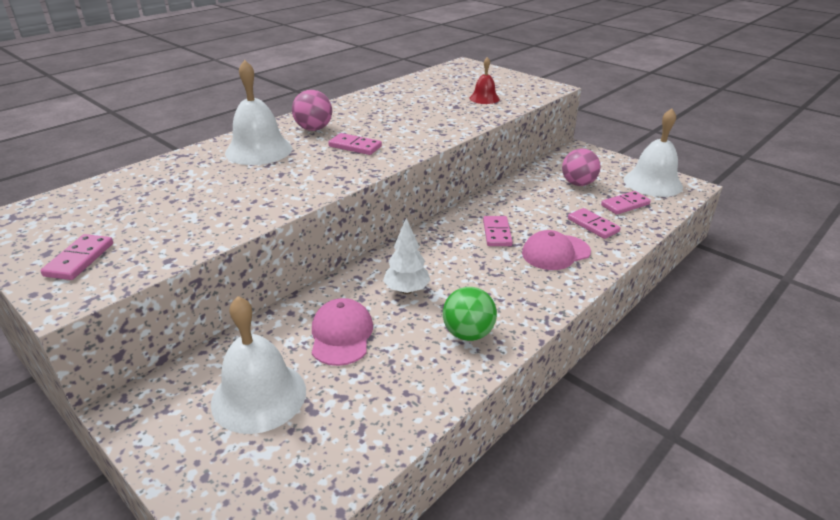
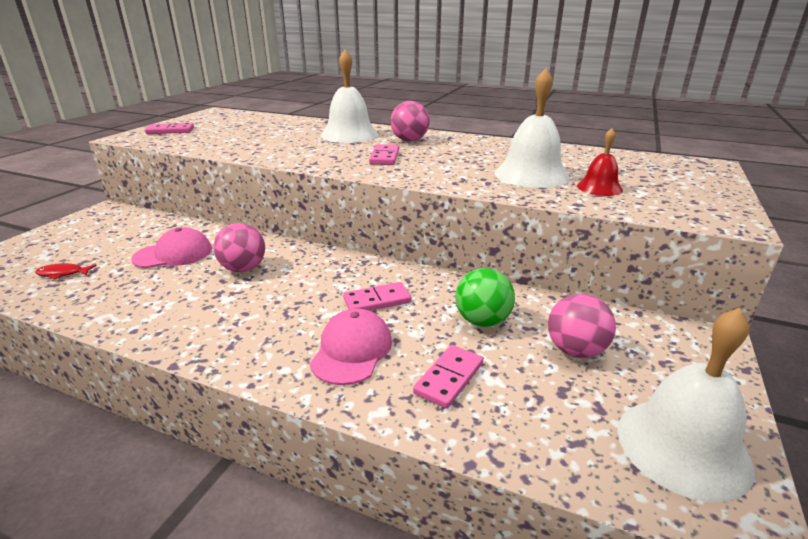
camera: 70 degrees right, 5 degrees down
white bell [211,296,306,434] -> white bell moved to [495,68,570,188]
white tree [383,218,431,294] -> pink ball [213,223,265,272]
green ball [443,287,497,341] -> green ball moved to [455,268,515,327]
pink cap [522,230,591,270] -> pink cap turned 60 degrees clockwise [310,308,392,385]
pink domino [601,191,651,215] -> none
none -> red fish [35,263,97,279]

